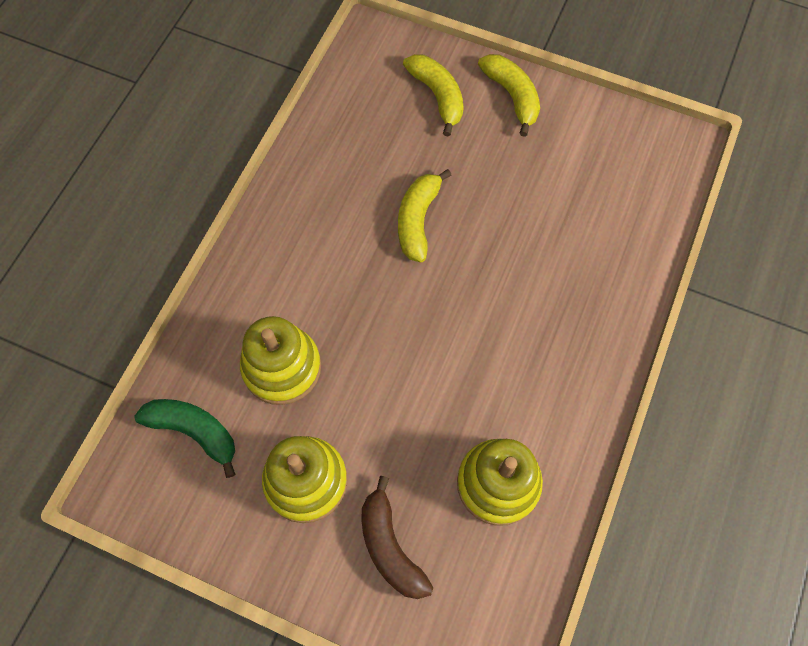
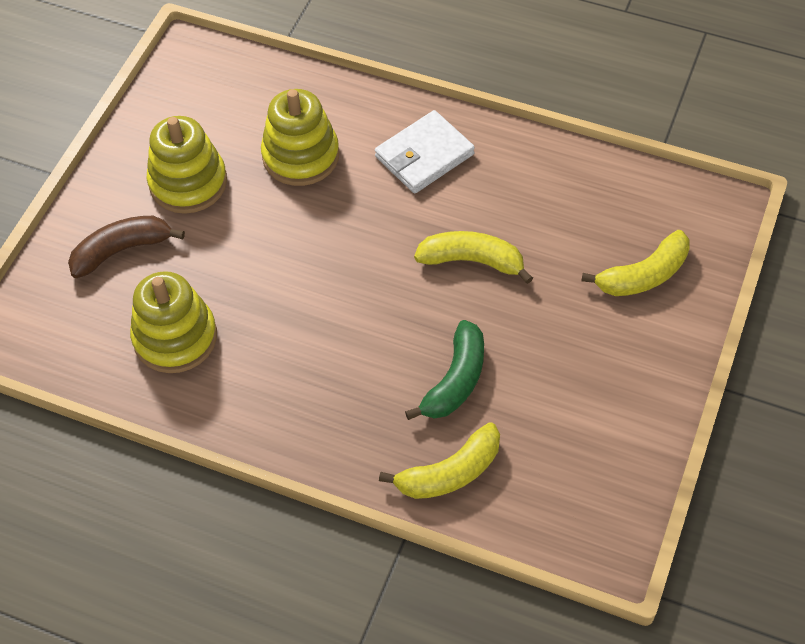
camera: 90 degrees right, 10 degrees down
green banana [134,399,235,478] -> green banana moved to [405,320,484,420]
yellow banana [478,54,540,137] -> yellow banana moved to [379,422,500,499]
none -> white wallet [375,110,475,194]

